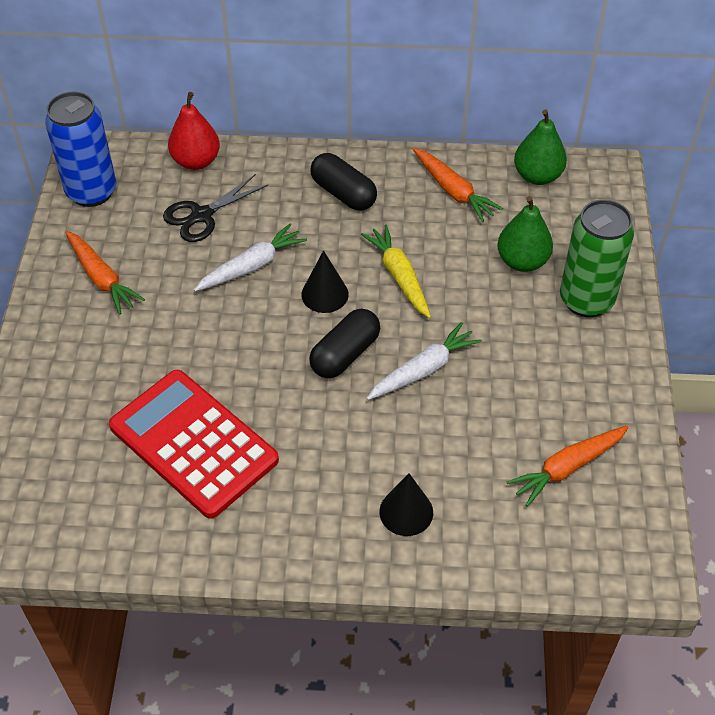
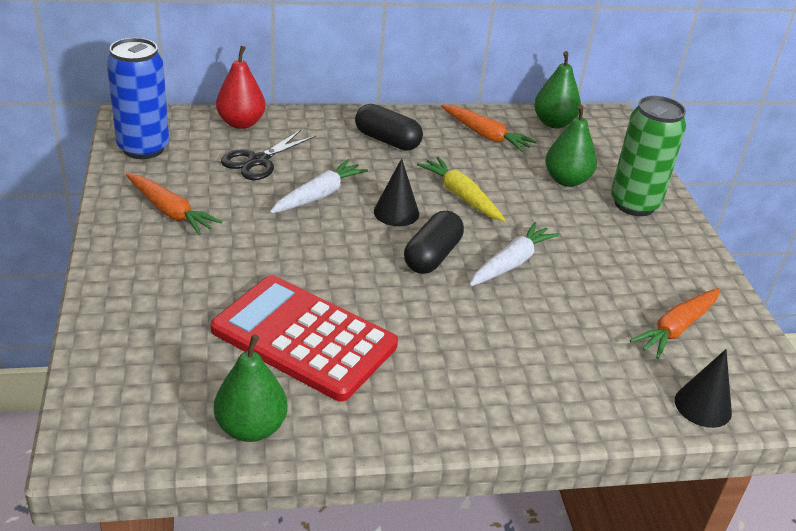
camera: 15 degrees left, 15 degrees down
black cone [379,473,433,536] -> black cone moved to [675,349,732,428]
none -> green pear [214,334,288,442]

